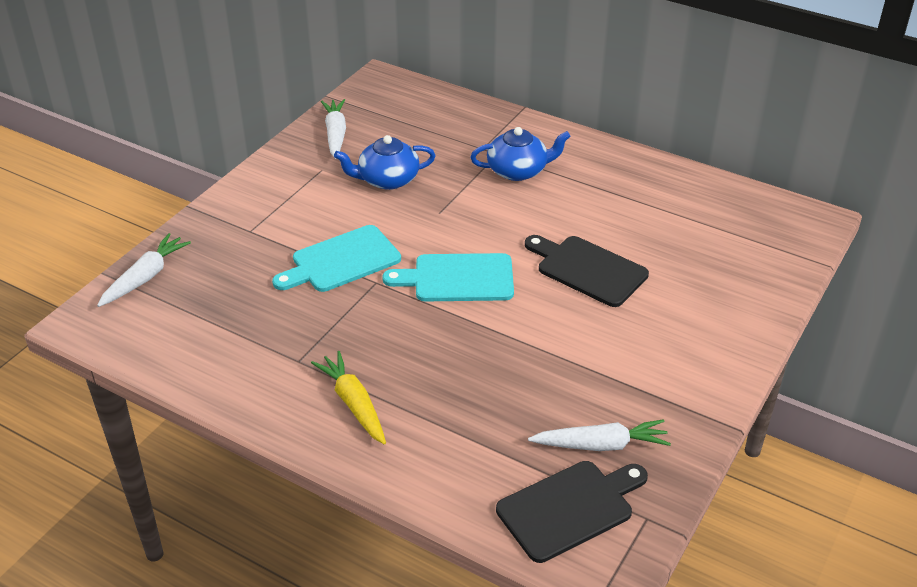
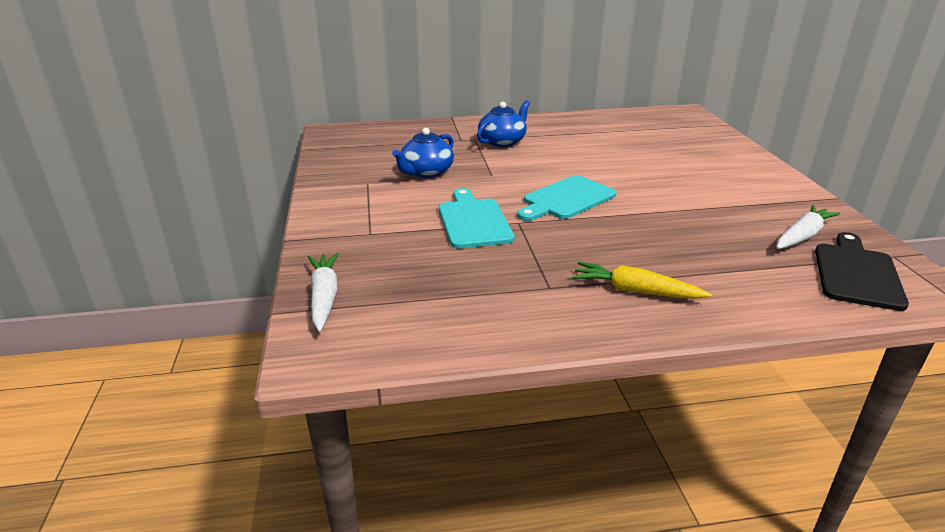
camera: 40 degrees left, 10 degrees down
turquoise cutting board [272,225,401,292] -> turquoise cutting board turned 150 degrees clockwise [439,188,514,249]
white carrot [321,99,346,159] -> none
black cutting board [525,235,649,307] -> none

